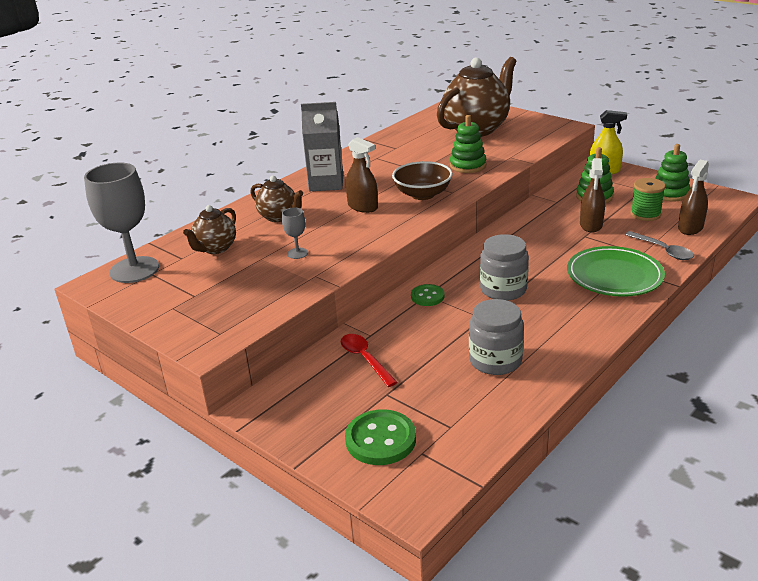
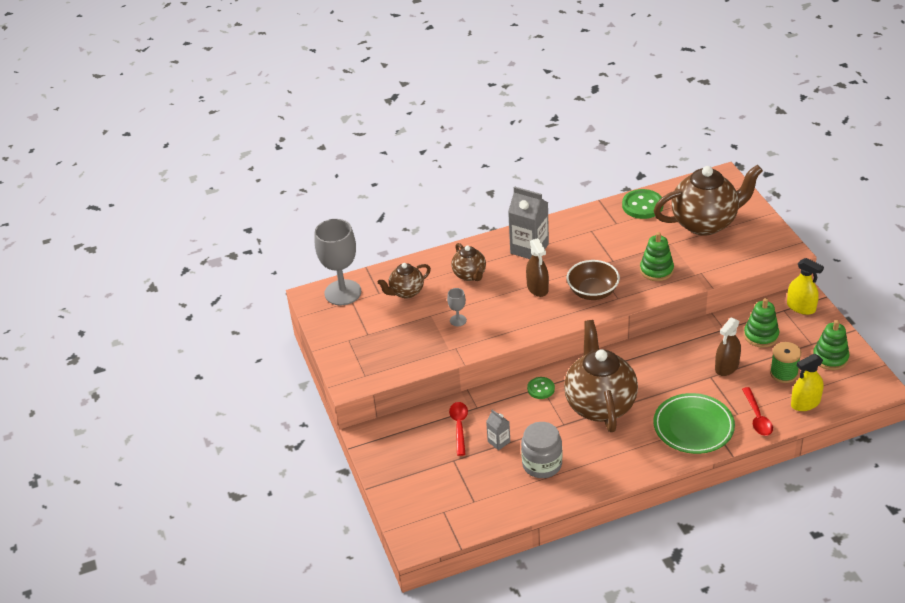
camera: 30 degrees right, 10 degrees up
green button [345,409,416,465] -> green button moved to [622,189,663,219]
grey jar [480,234,529,301] -> brown teapot [564,320,638,432]
grey spoon [625,231,694,260] -> red spoon [742,387,773,436]
brown spray bottle [678,160,709,235] -> yellow spray bottle [791,354,824,411]
none -> grey carton [486,410,510,450]

